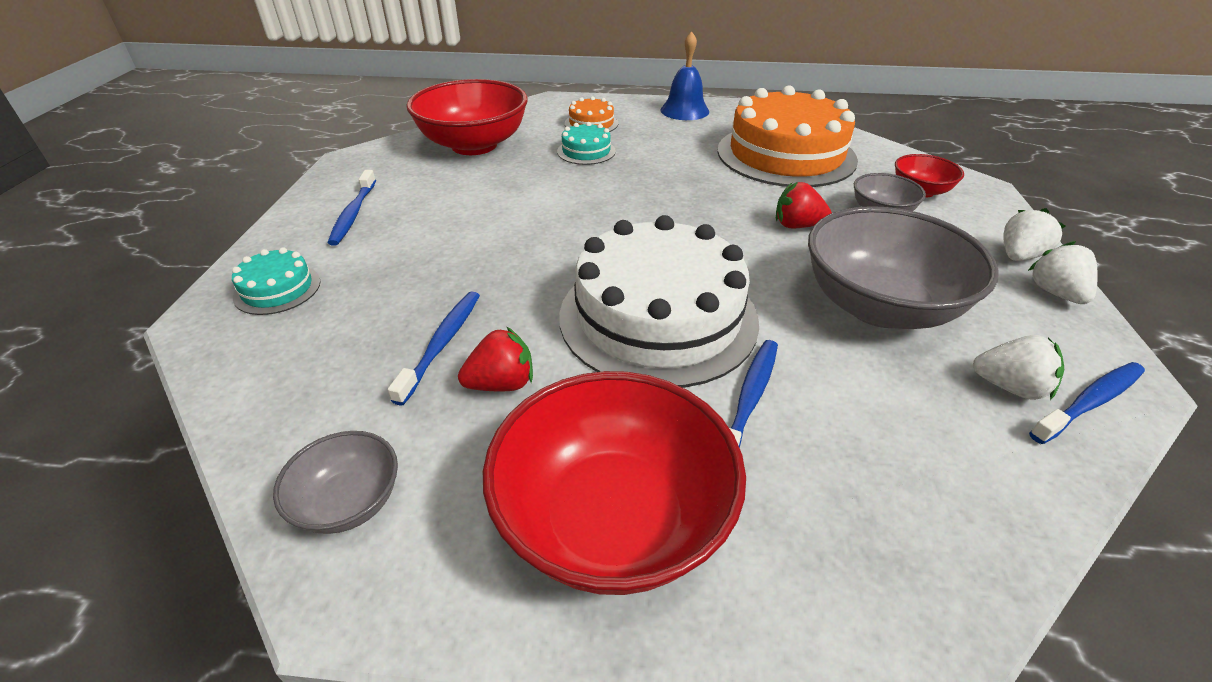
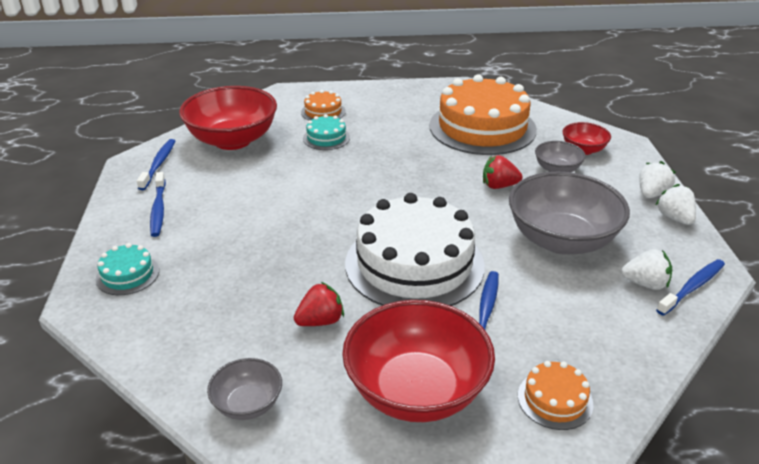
camera: 10 degrees left, 5 degrees down
blue toothbrush [388,291,480,406] -> blue toothbrush moved to [137,139,175,190]
blue bell [661,31,709,120] -> none
none -> orange cake [518,361,593,430]

